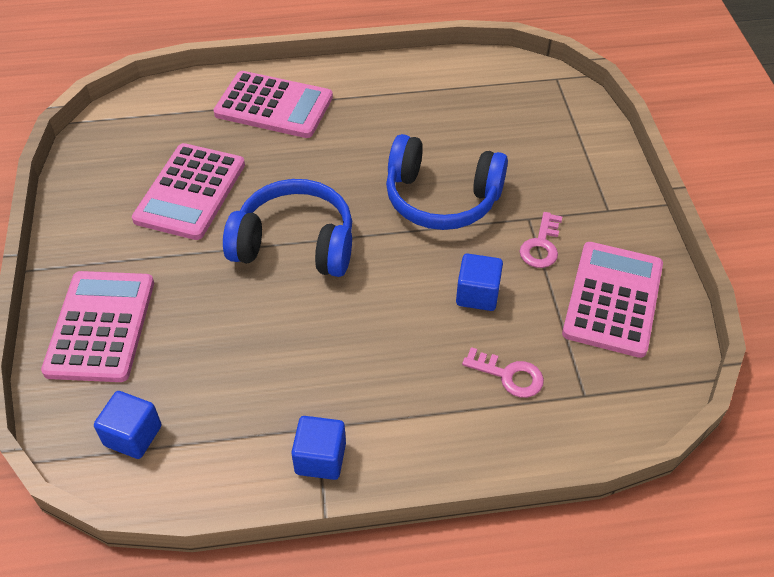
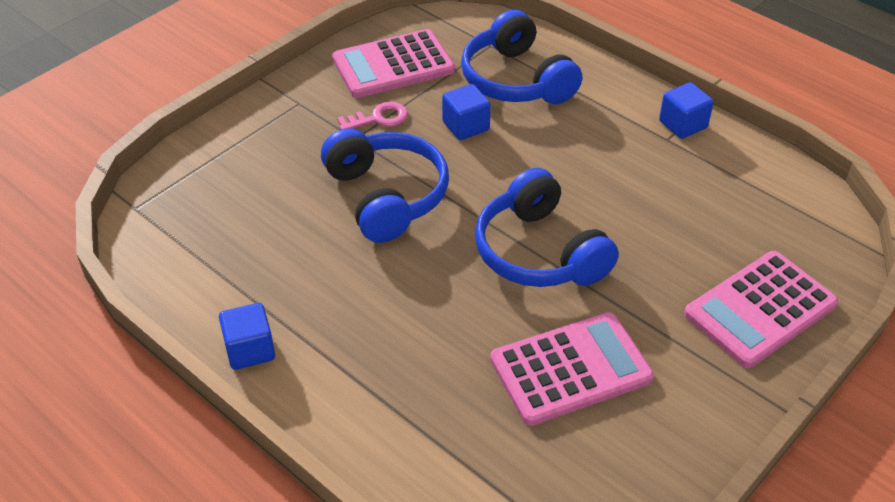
camera: 130 degrees left, 5 degrees down
blue cube [94,391,162,459] -> blue cube moved to [219,303,275,370]
pink calculator [214,71,333,138] -> none
pink key [462,347,544,398] -> blue headphones [461,9,582,104]

